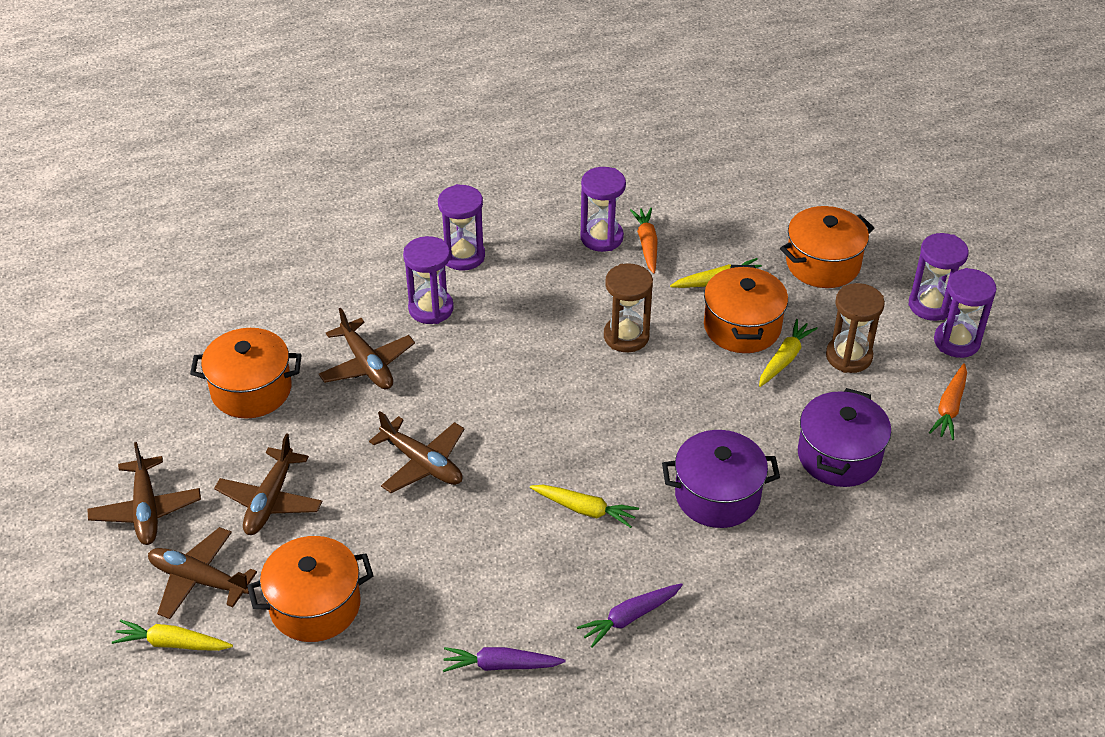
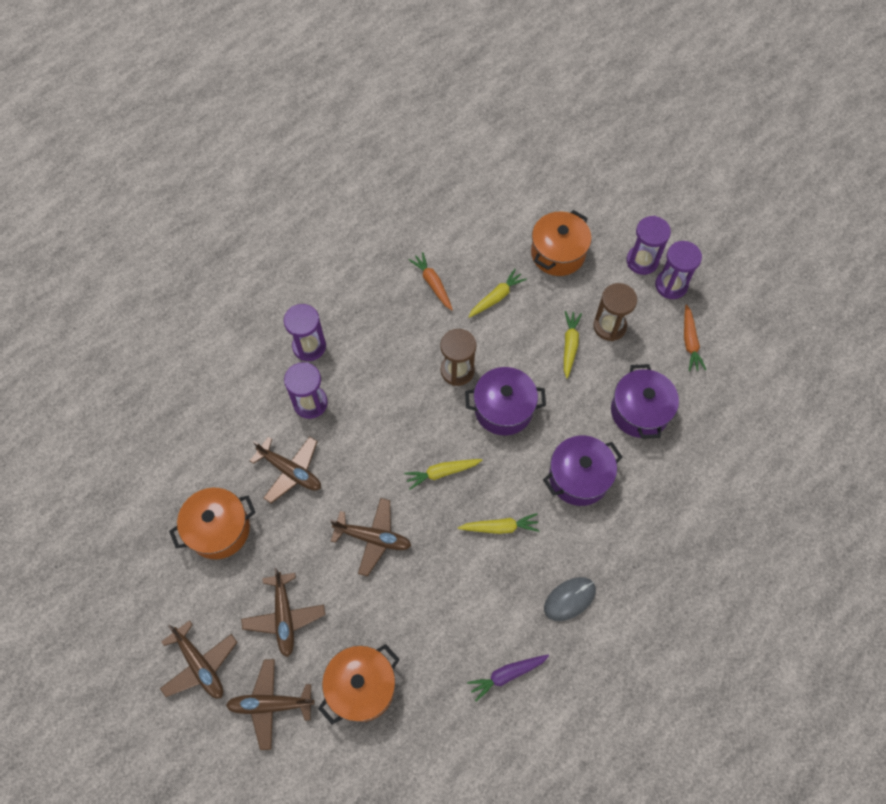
camera: 25 degrees left, 20 degrees up
yellow carrot [112,620,233,651] -> yellow carrot moved to [404,459,482,490]
purple carrot [577,583,683,648] -> grey mouse [544,577,596,621]
purple hourglass [580,167,626,252] -> none
orange pot [704,265,788,353] -> none
none -> purple pot [465,367,546,436]

